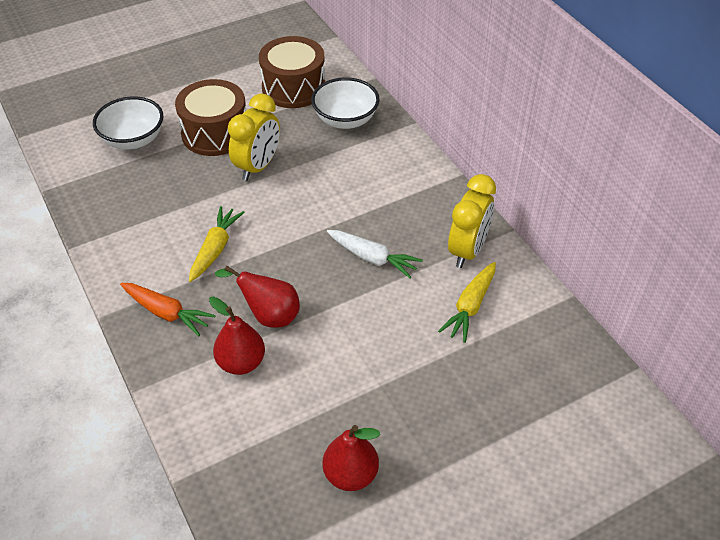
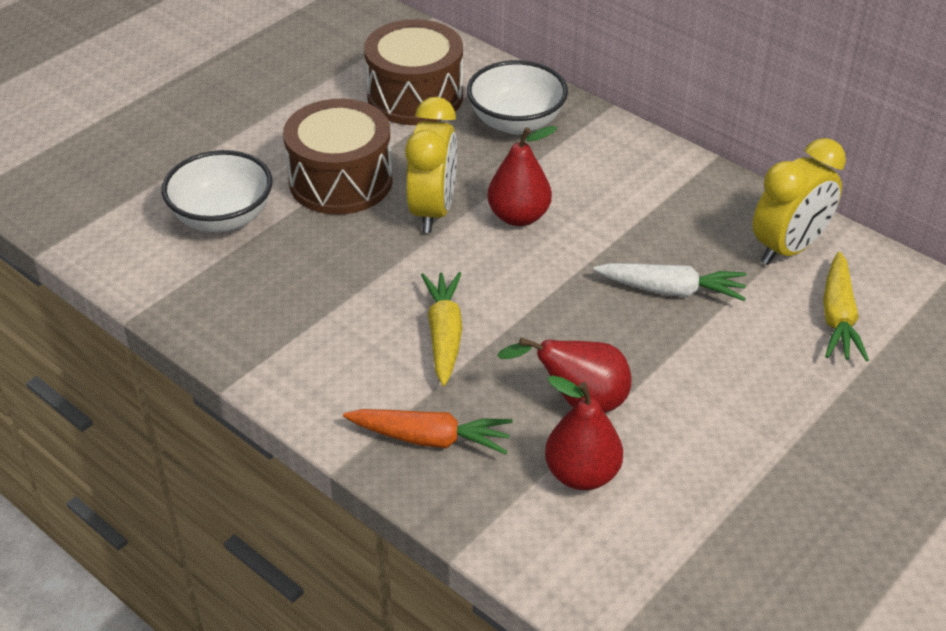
camera: 20 degrees left, 5 degrees down
red pear [322,425,380,491] -> red pear moved to [487,126,557,226]
yellow clock [448,174,496,268] -> yellow clock turned 45 degrees clockwise [752,138,846,265]

